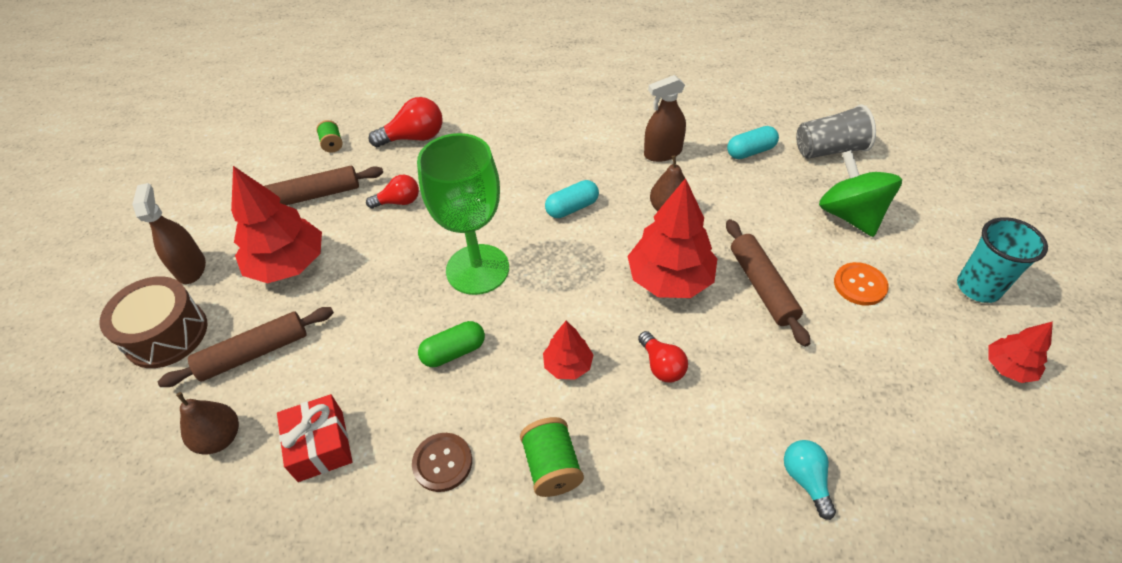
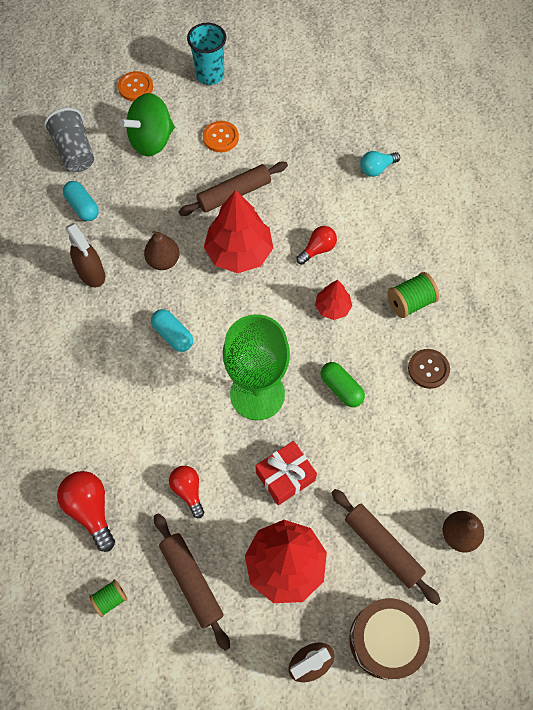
camera: 105 degrees left, 15 degrees up
red gift [277,394,352,482] -> red gift moved to [256,441,317,505]
red tree [988,321,1053,383] -> none
none -> orange button [118,71,153,101]

